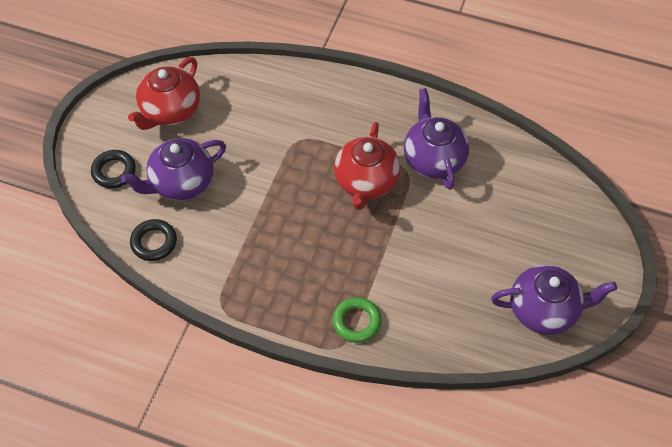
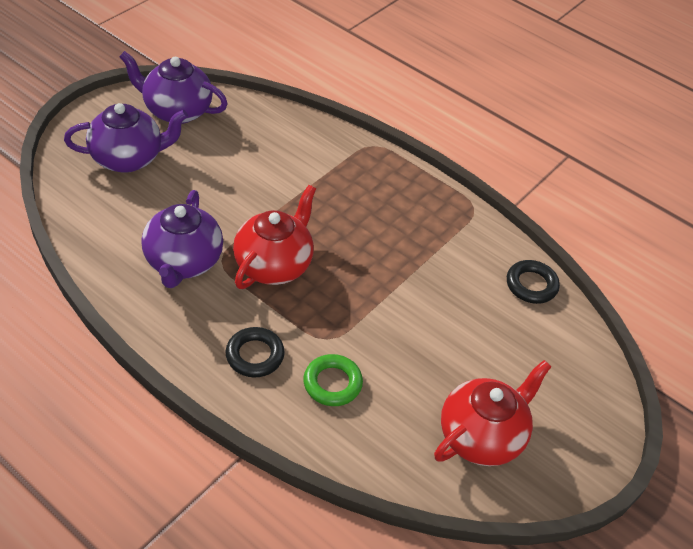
camera: 165 degrees left, 10 degrees down
black ring [91,150,136,188] -> black ring moved to [226,327,285,377]
purple teapot [121,138,226,200] -> purple teapot moved to [64,103,188,173]
green ring [333,297,382,343] -> green ring moved to [303,354,363,406]

